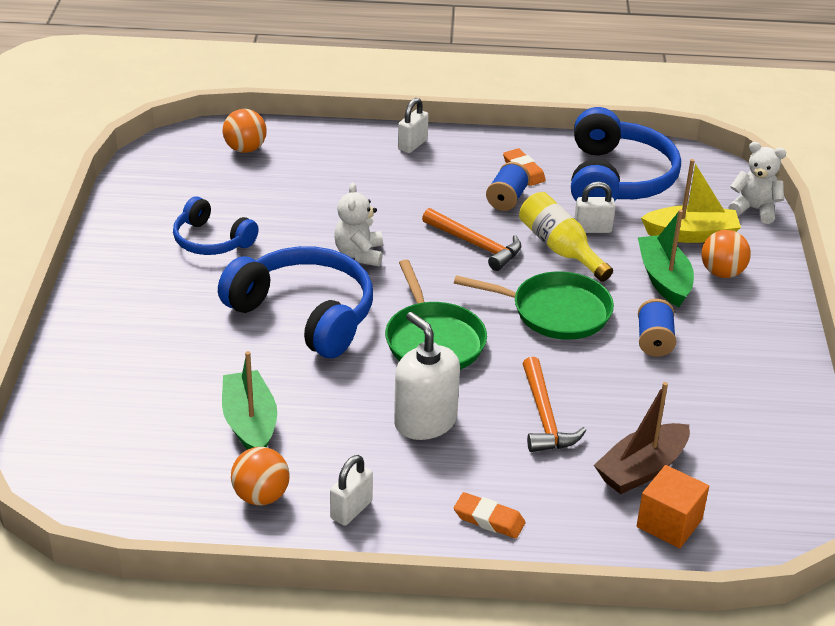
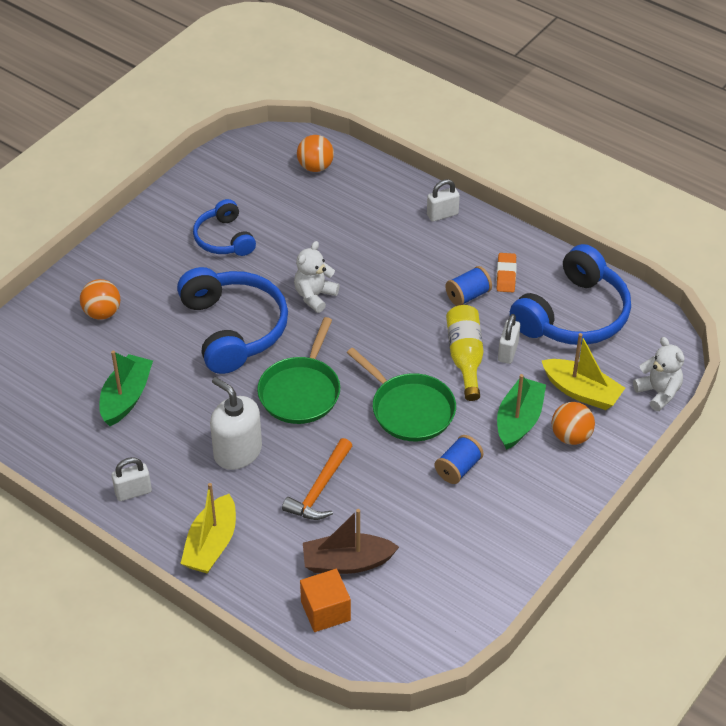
camera: 35 degrees right, 10 degrees up
orange ball [231,447,290,505] -> orange ball moved to [80,279,120,320]
white soap dispenser [394,312,460,440] -> white soap dispenser turned 45 degrees counterclockwise [210,377,262,470]
orange hammer [422,208,521,271] -> none
orange eraser [454,492,526,538] -> yellow boat [180,483,236,574]
white padlock [574,182,616,233] -> white padlock turned 75 degrees clockwise [498,314,520,364]

